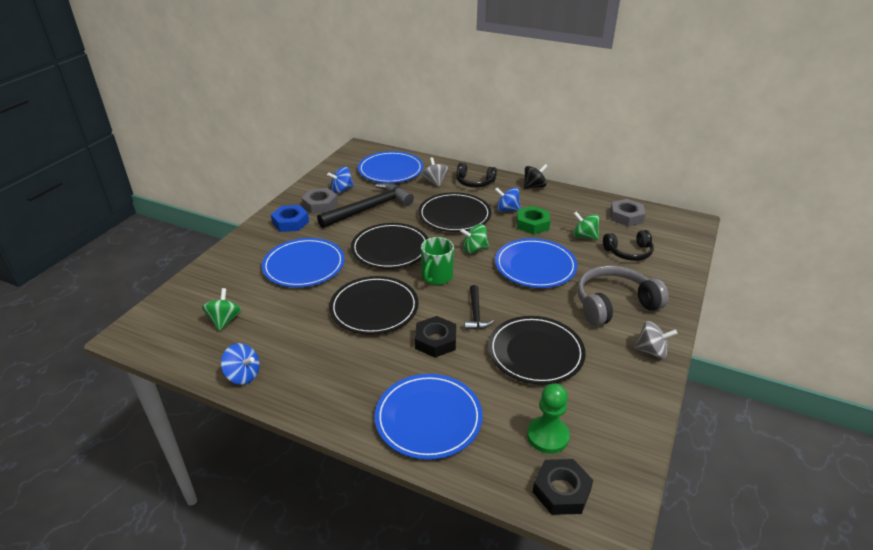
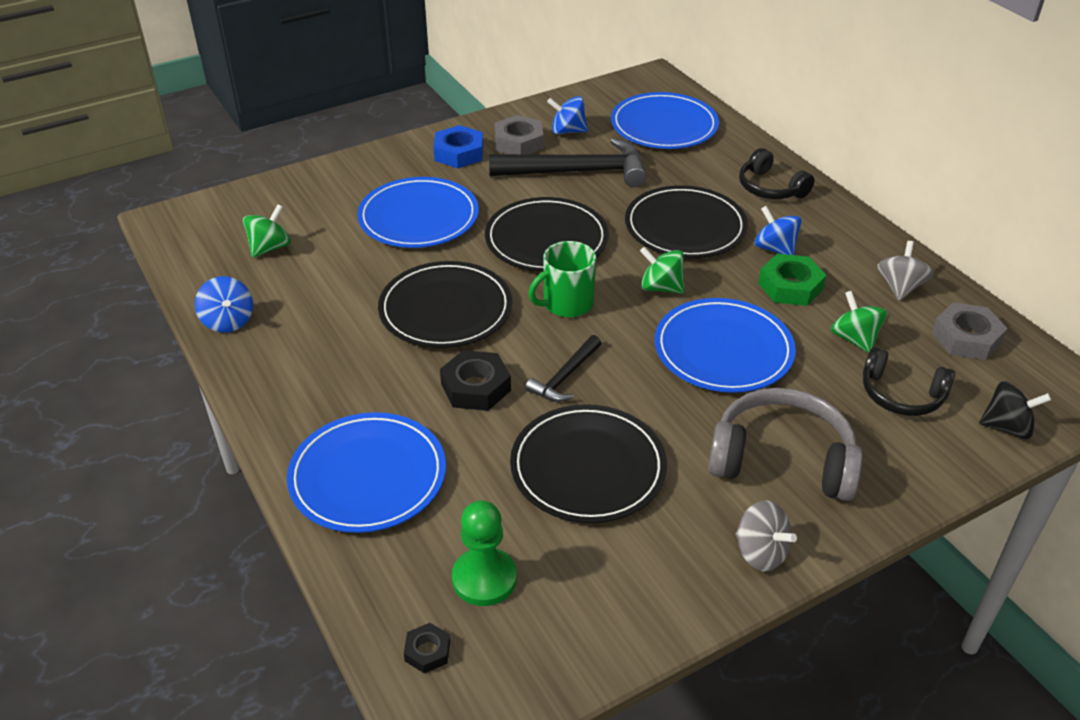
camera: 35 degrees right, 5 degrees up
grey spinning top [422,157,449,187] -> grey spinning top moved to [877,241,934,301]
black spinning top [524,164,548,189] -> black spinning top moved to [979,381,1051,439]
black nut [533,459,593,515] -> black nut [404,623,450,674], size x0.55

